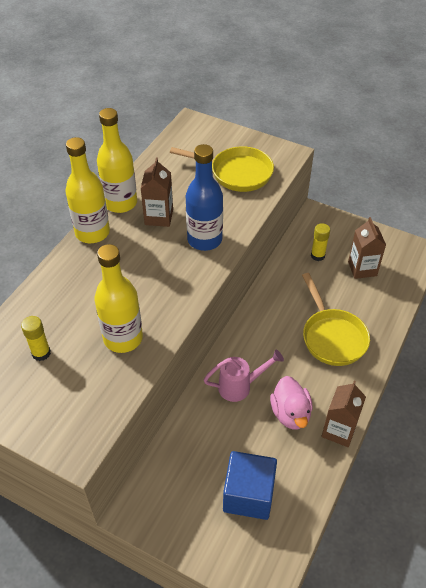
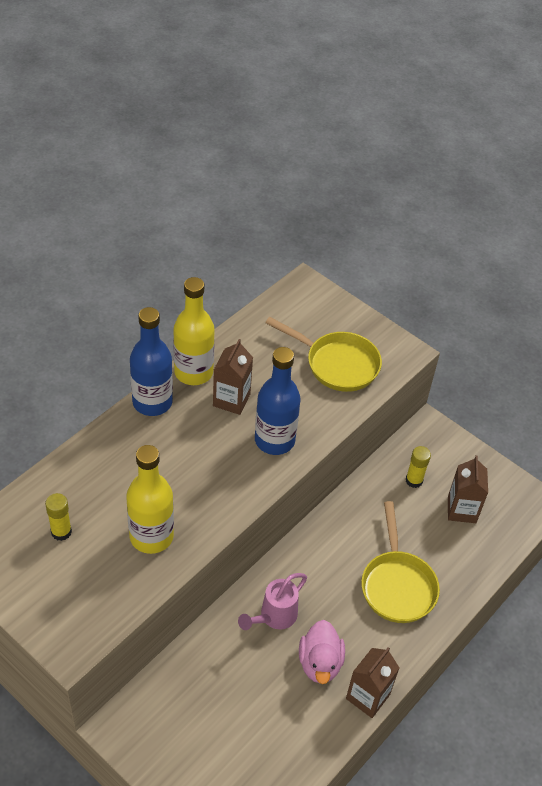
camera: 10 degrees right, 0 degrees up
yellow bottle [65,137,110,243] -> blue bottle [130,307,173,416]
pink watering can [204,350,284,402] -> pink watering can turned 135 degrees clockwise [238,573,307,630]
blue cube [223,451,277,520] -> none

